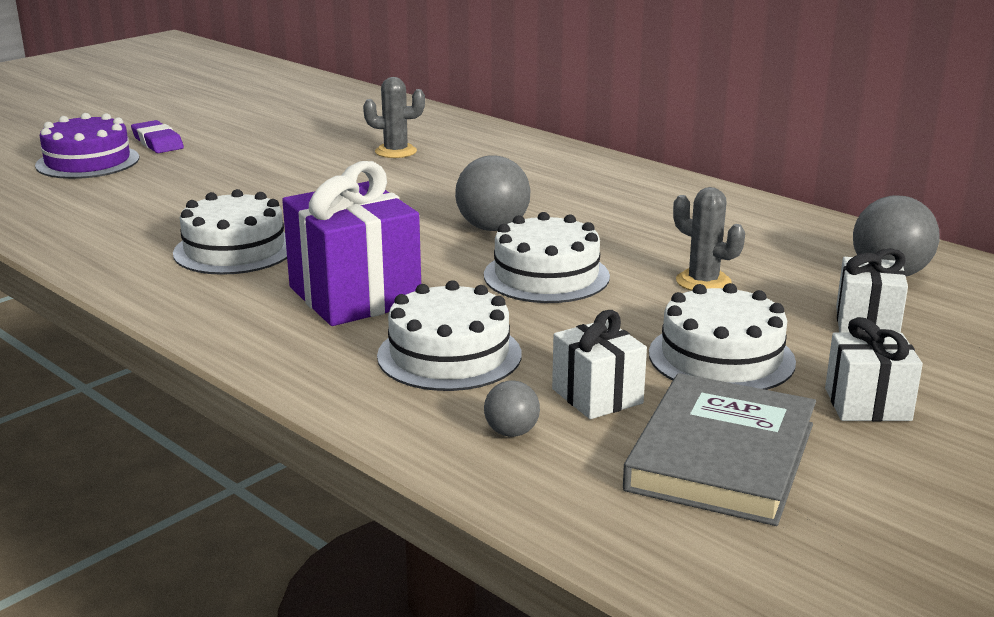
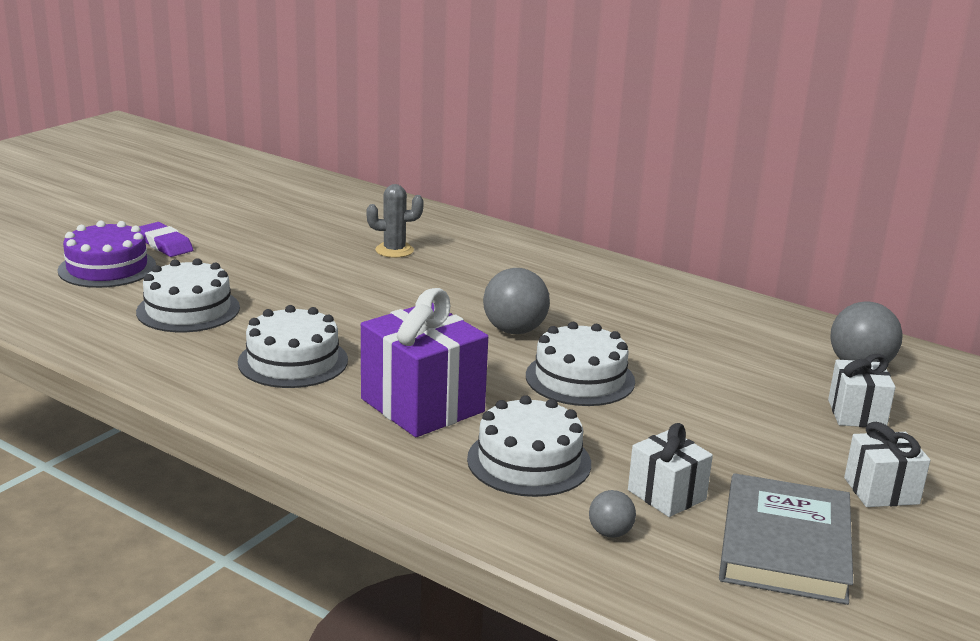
camera: 10 degrees left, 0 degrees up
white cake [649,283,796,390] -> white cake moved to [136,258,240,332]
grey cactus [673,187,745,291] -> none

